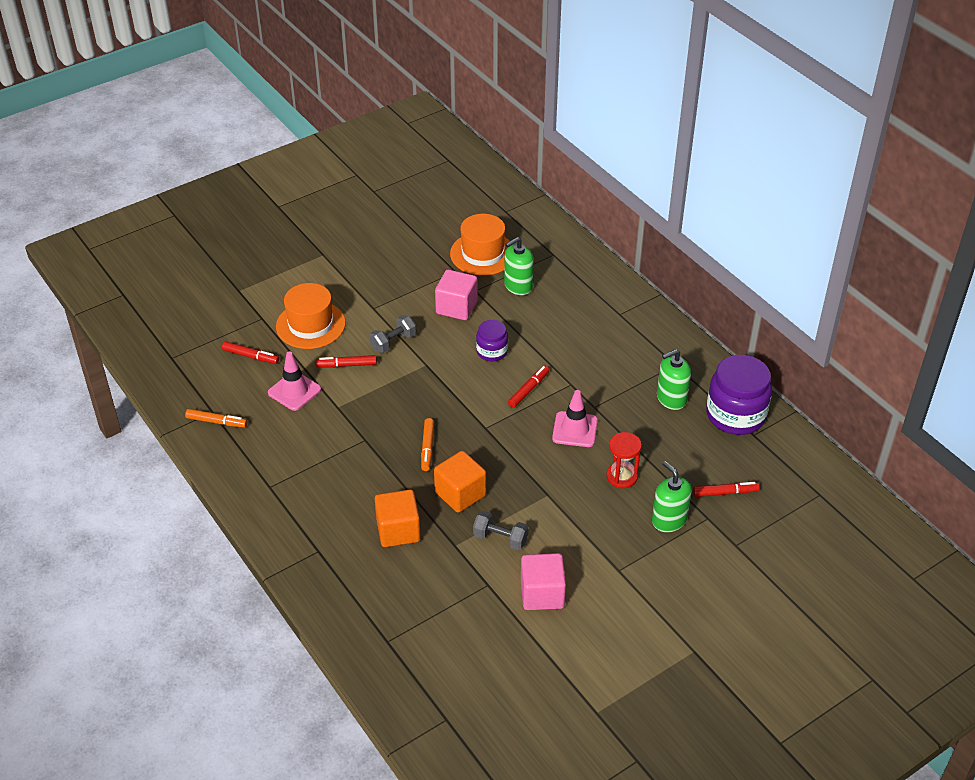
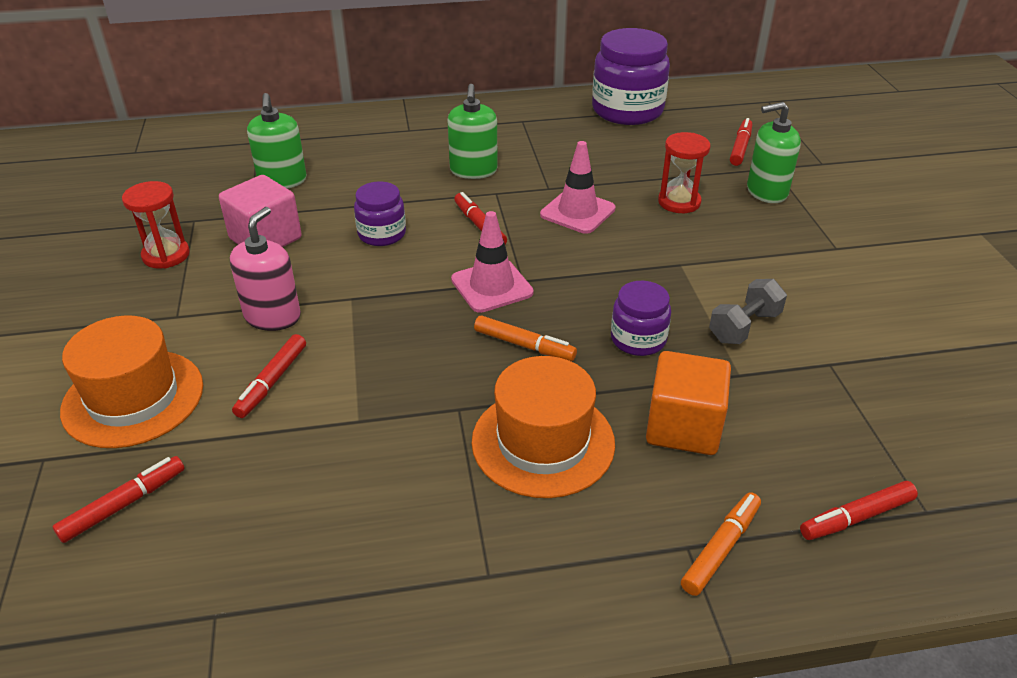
camera: 65 degrees left, 5 degrees down
orange marker [185,409,247,428] -> orange marker moved to [681,492,761,596]
pink traffic cone [268,351,321,411] -> pink traffic cone moved to [451,211,534,313]
grey dumbbell [369,315,416,353] -> pink soap dispenser [230,207,301,331]
orange cube [434,451,486,513] -> purple jar [611,281,671,356]
orange hat [450,214,510,275] -> orange hat moved to [471,356,615,498]
pink cube [521,553,566,610] -> none
green soap dispenser [657,349,691,410] -> green soap dispenser moved to [447,84,498,179]
none -> red hourglass [122,181,190,269]
none -> red marker [800,481,918,540]

